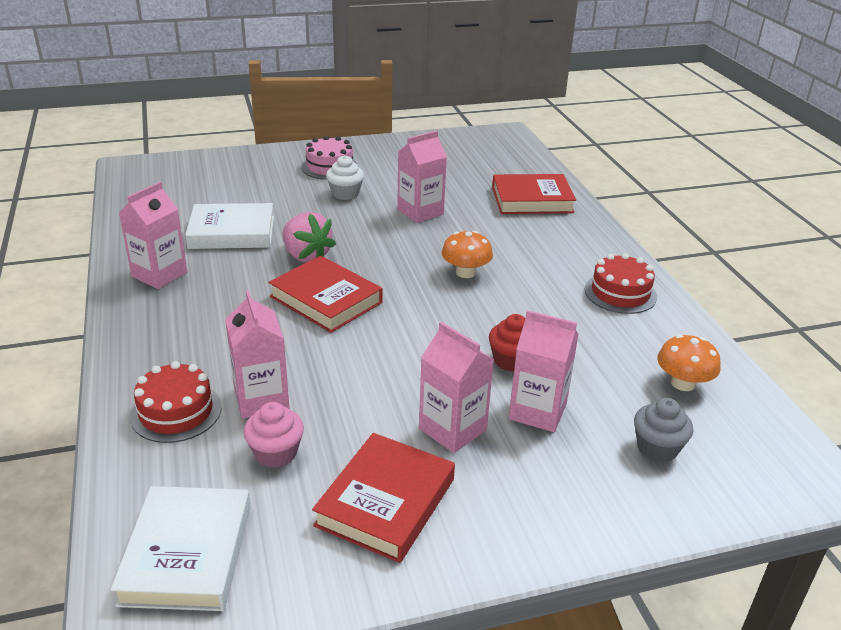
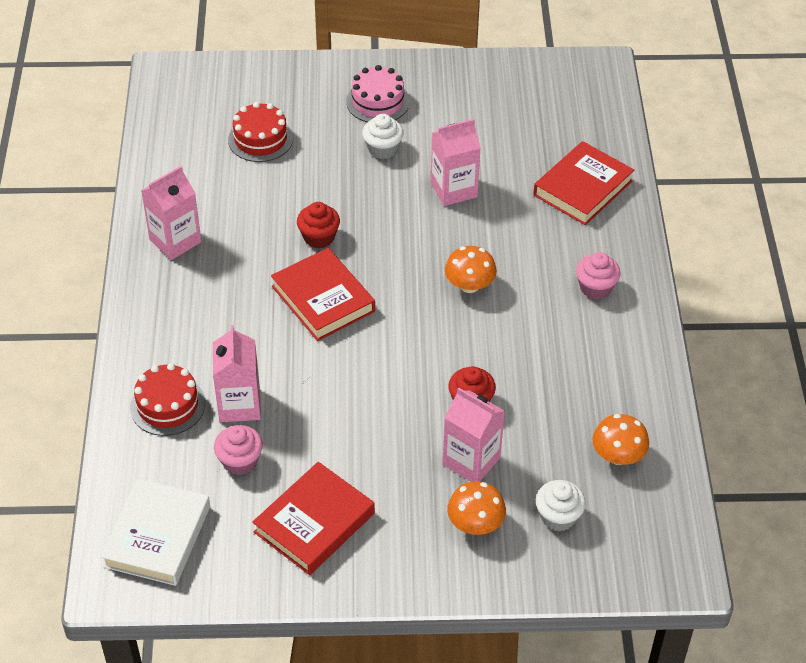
camera: 15 degrees right, 15 degrees up
white book [185,203,274,249] -> none
pink strawberry [282,212,336,263] -> red cupcake [297,202,340,249]
pink carton [419,322,494,453] -> none
red book [492,174,576,214] -> red book turned 60 degrees counterclockwise [533,141,634,225]
red cake [584,253,657,314] -> red cake moved to [228,102,293,162]
grey cupcake [634,398,693,462] -> white cupcake [536,480,586,531]
none -> orange mushroom [447,481,506,535]
none -> pink cupcake [576,252,620,300]

